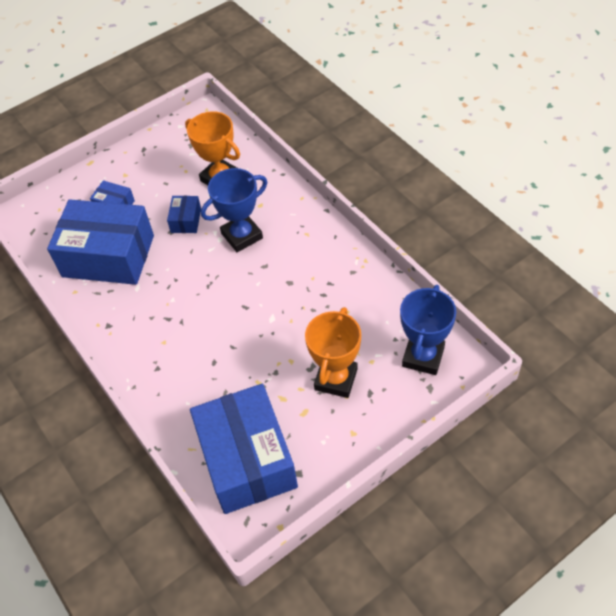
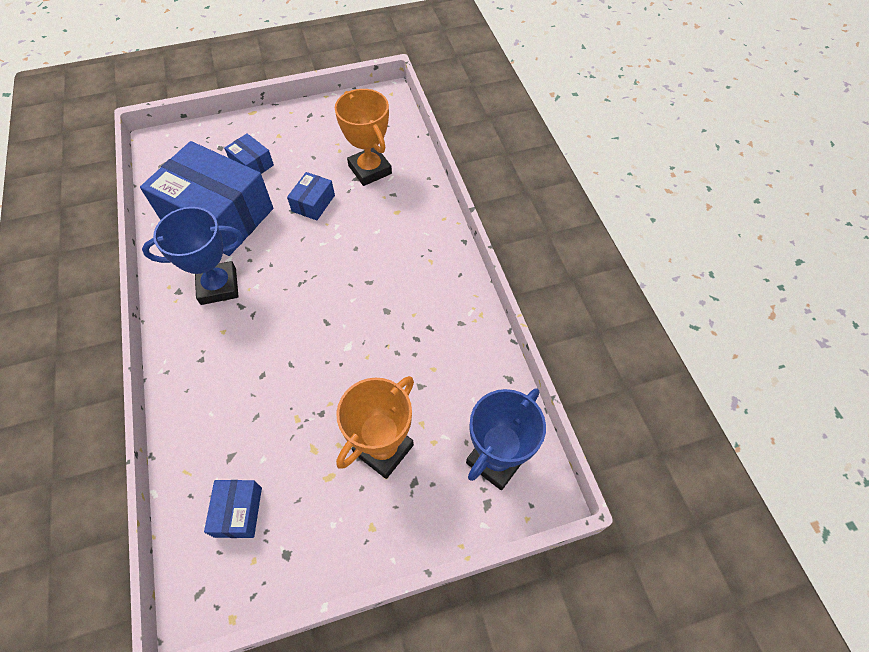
camera: 15 degrees right, 5 degrees up
blue box [190,384,298,514] -> blue box [204,480,262,538], size x0.43
blue trophy [201,168,267,252] -> blue trophy moved to [142,207,244,305]

